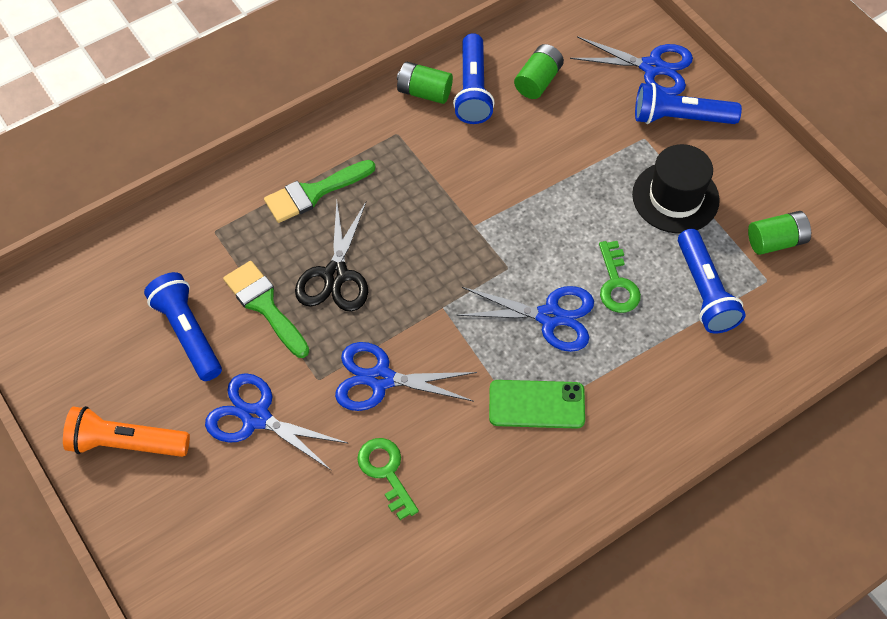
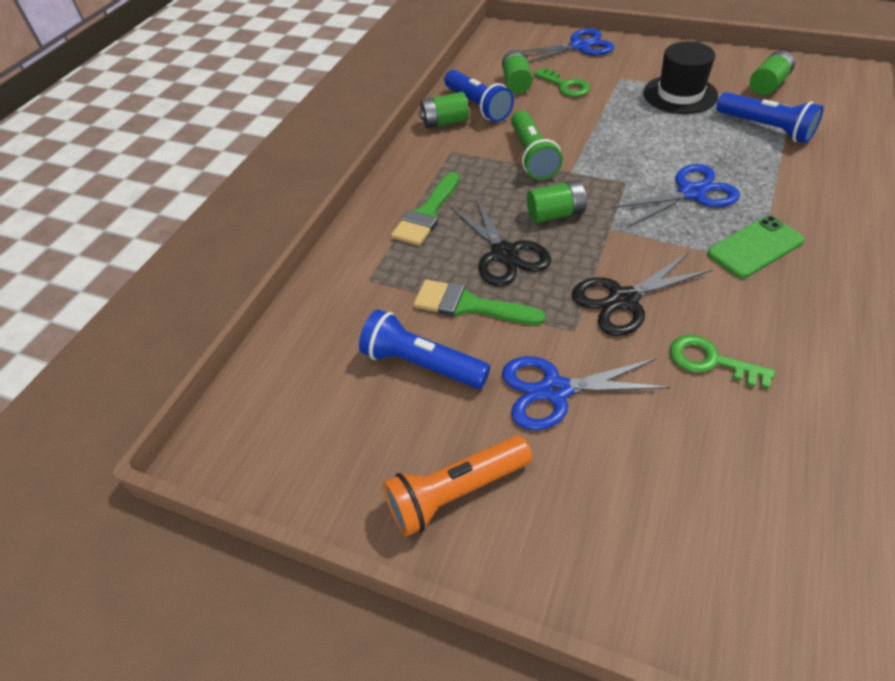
camera: 30 degrees left, 10 degrees down
blue scissors [335,342,477,411] -> black scissors [572,252,713,336]
green key [599,241,641,313] -> green key moved to [534,68,590,97]
blue flashlight [635,83,742,124] -> none
none -> green flashlight [511,110,563,180]
none -> green battery [527,180,586,223]

